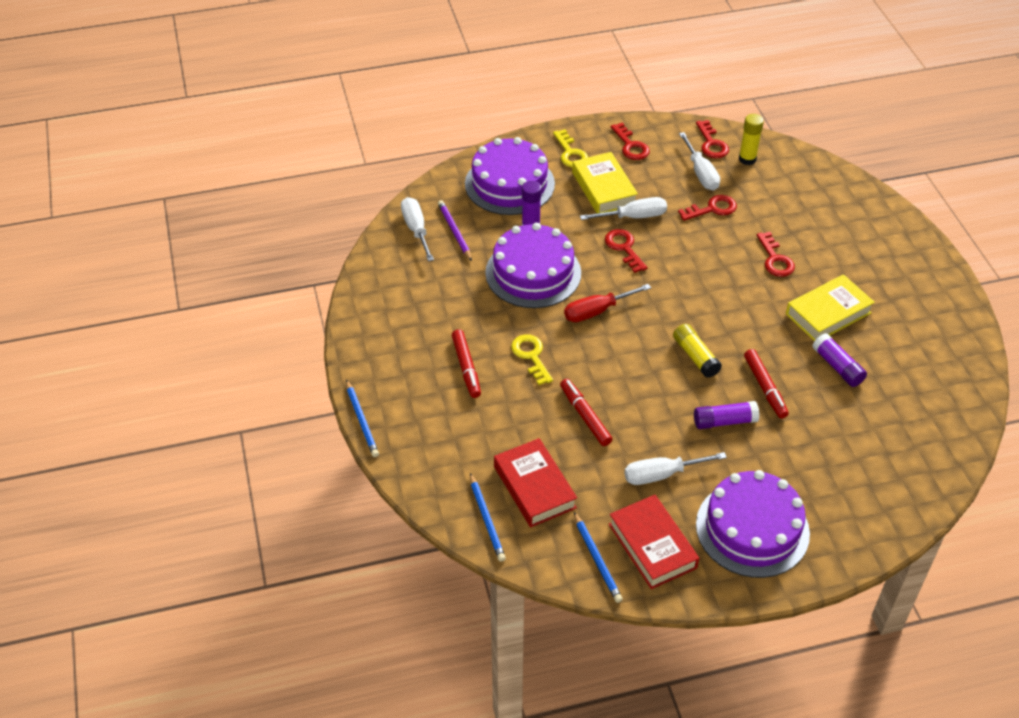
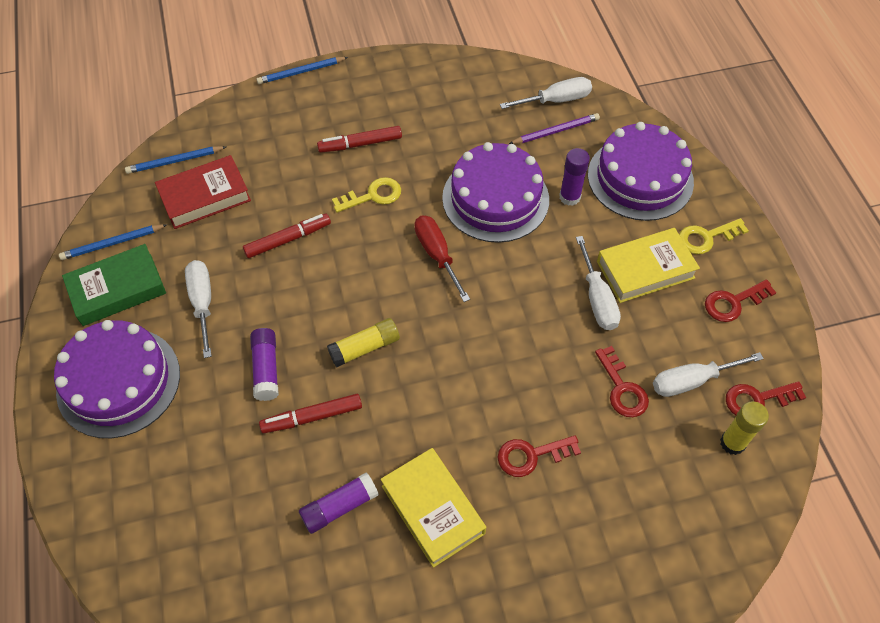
camera: 90 degrees right, 10 degrees up
red key [605,229,648,273] -> none
red book [609,495,699,589] -> green book [62,244,166,326]

